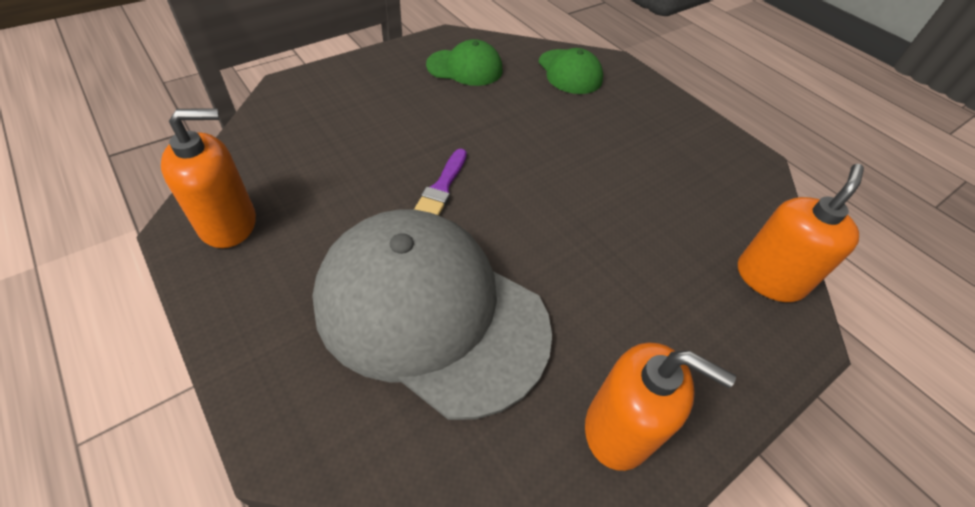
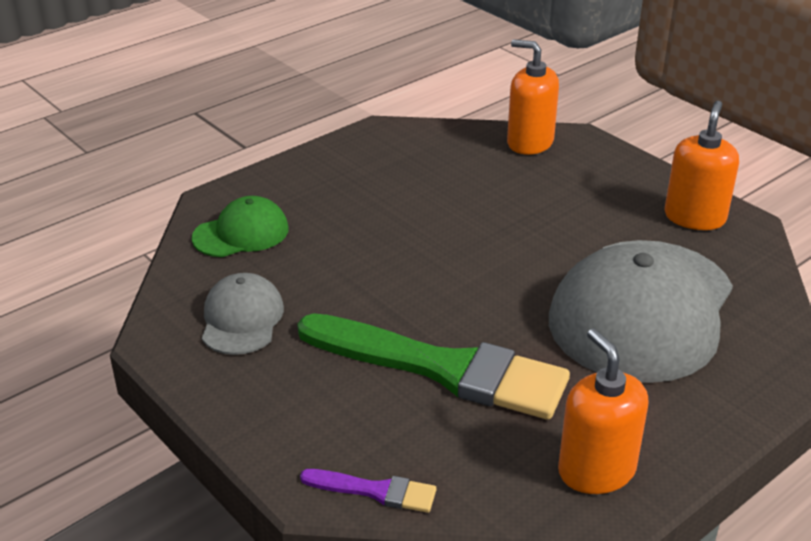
camera: 90 degrees left, 15 degrees down
purple brush [414,149,467,216] -> purple brush moved to [300,469,436,513]
green cap [426,39,503,86] -> grey cap [202,273,284,355]
none -> green brush [297,313,570,420]

